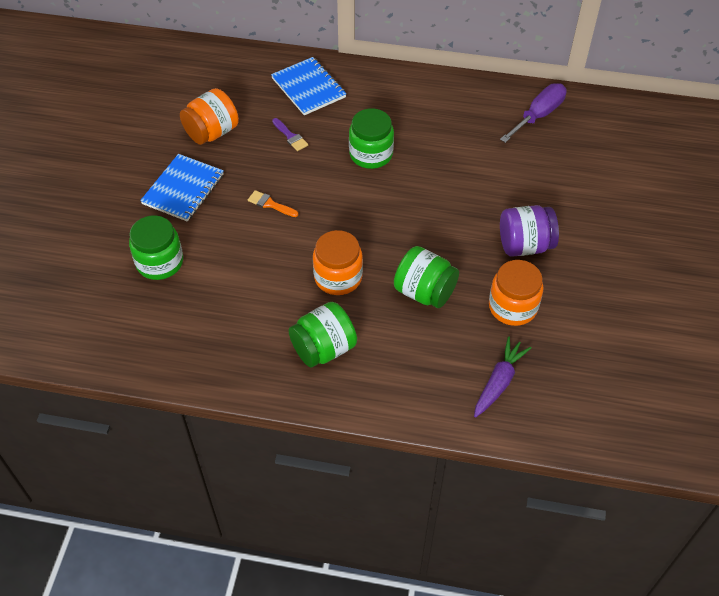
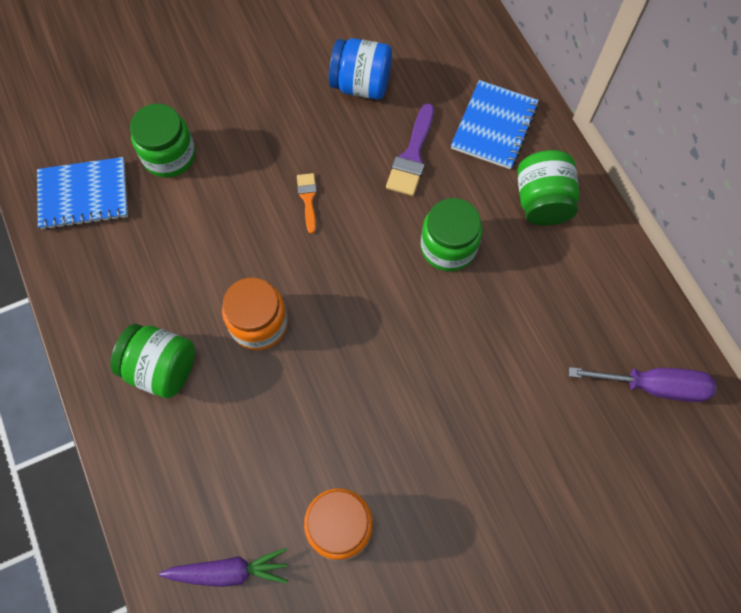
camera: 55 degrees right, 15 degrees up
blue notebook [140,154,224,221] -> blue notebook moved to [37,157,128,230]
orange jar [180,88,239,145] -> blue jar [329,38,392,100]
purple brush [272,118,308,151] -> purple brush [386,103,434,196], size x1.66
green jar [394,246,459,308] -> green jar moved to [517,150,579,226]
purple jar [500,205,559,257] -> none

